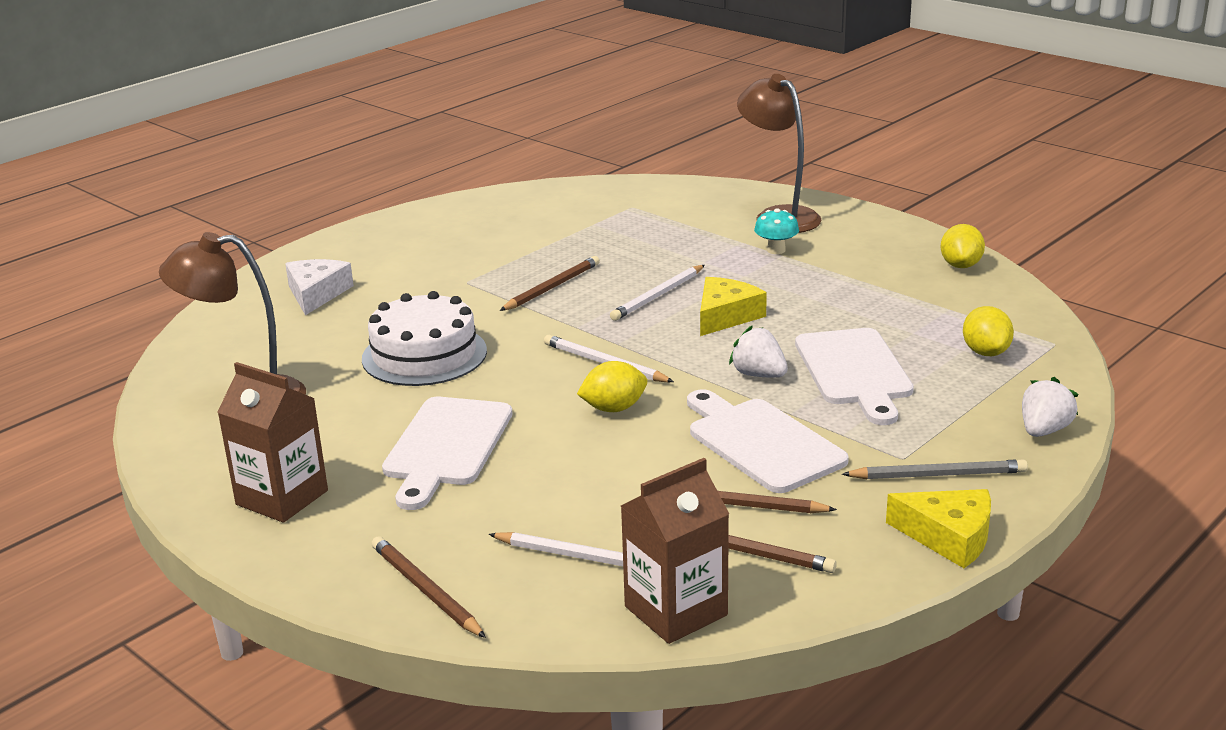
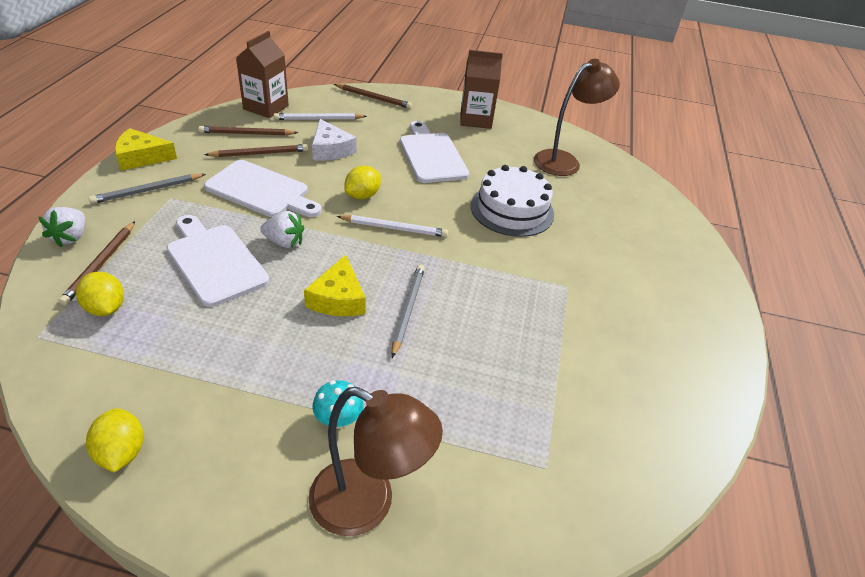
camera: 145 degrees right, 15 degrees up
white cheese [285,259,354,315] -> white cheese moved to [312,119,357,161]
brown pencil [500,256,600,311] -> brown pencil moved to [58,221,135,305]
white pencil [610,265,705,321] -> grey pencil [392,265,425,358]

